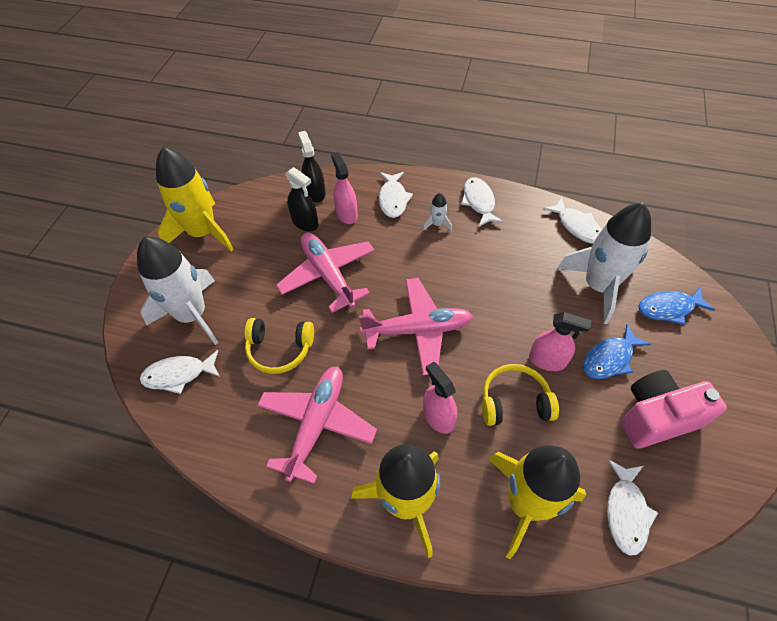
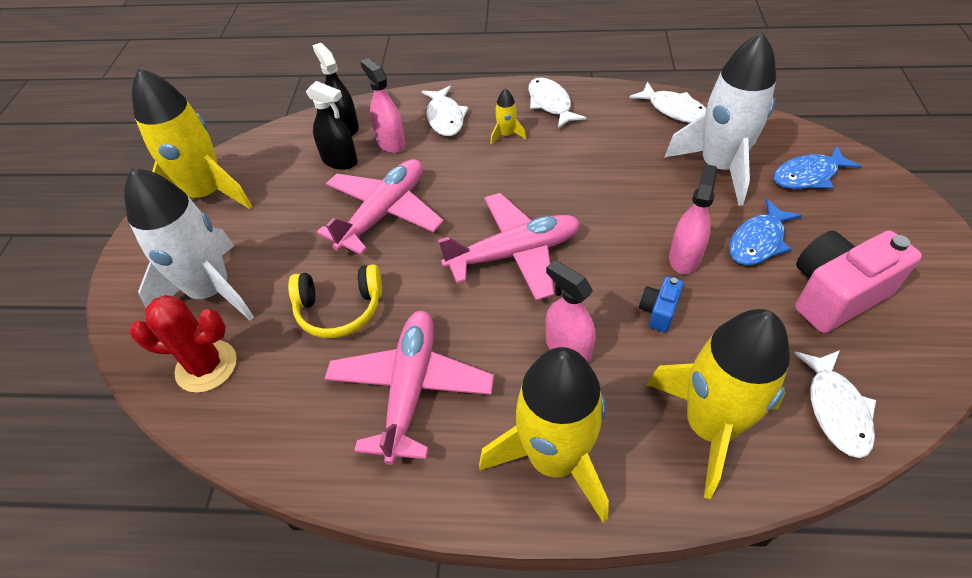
camera: 10 degrees left, 5 degrees down
white fish [140,350,220,394] -> red cactus [130,295,237,393]
pink plane [276,233,375,313] -> pink plane turned 75 degrees clockwise [317,159,444,255]
white rocket [423,193,452,231] -> yellow rocket [490,88,526,145]
yellow headphones [482,364,559,426] -> blue camera [639,276,684,332]
pink spray bottle [529,312,591,371] -> pink spray bottle turned 75 degrees counterclockwise [669,164,718,274]

